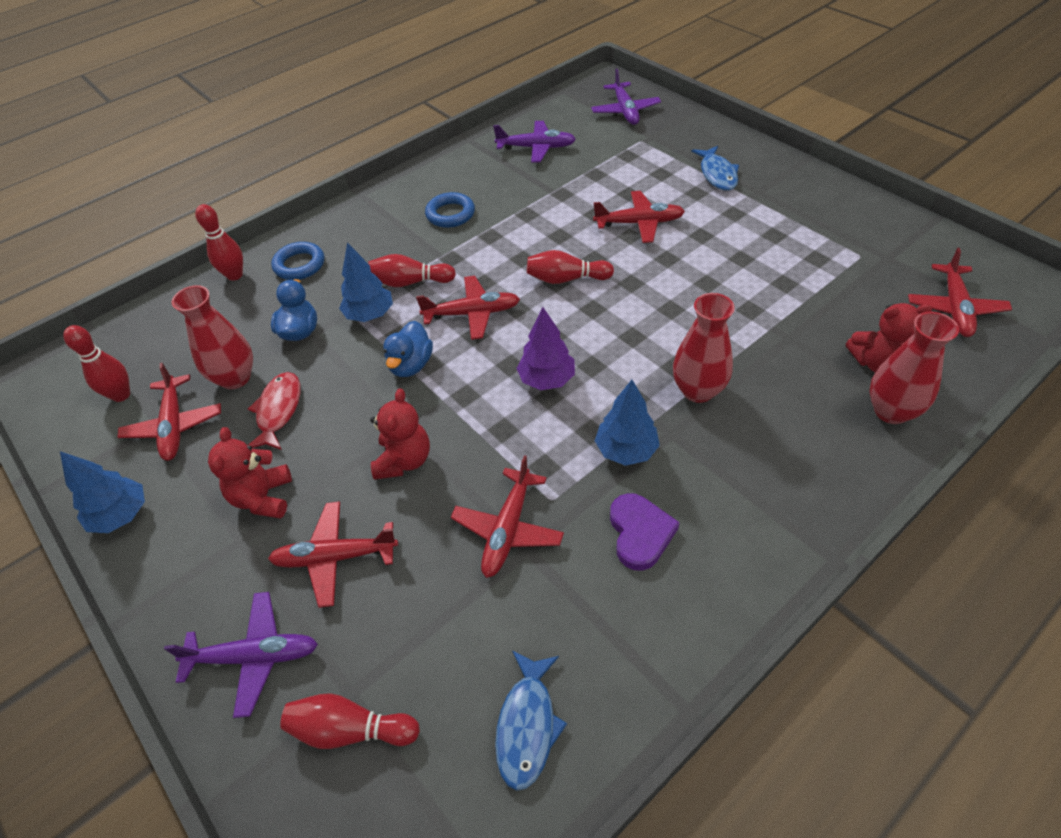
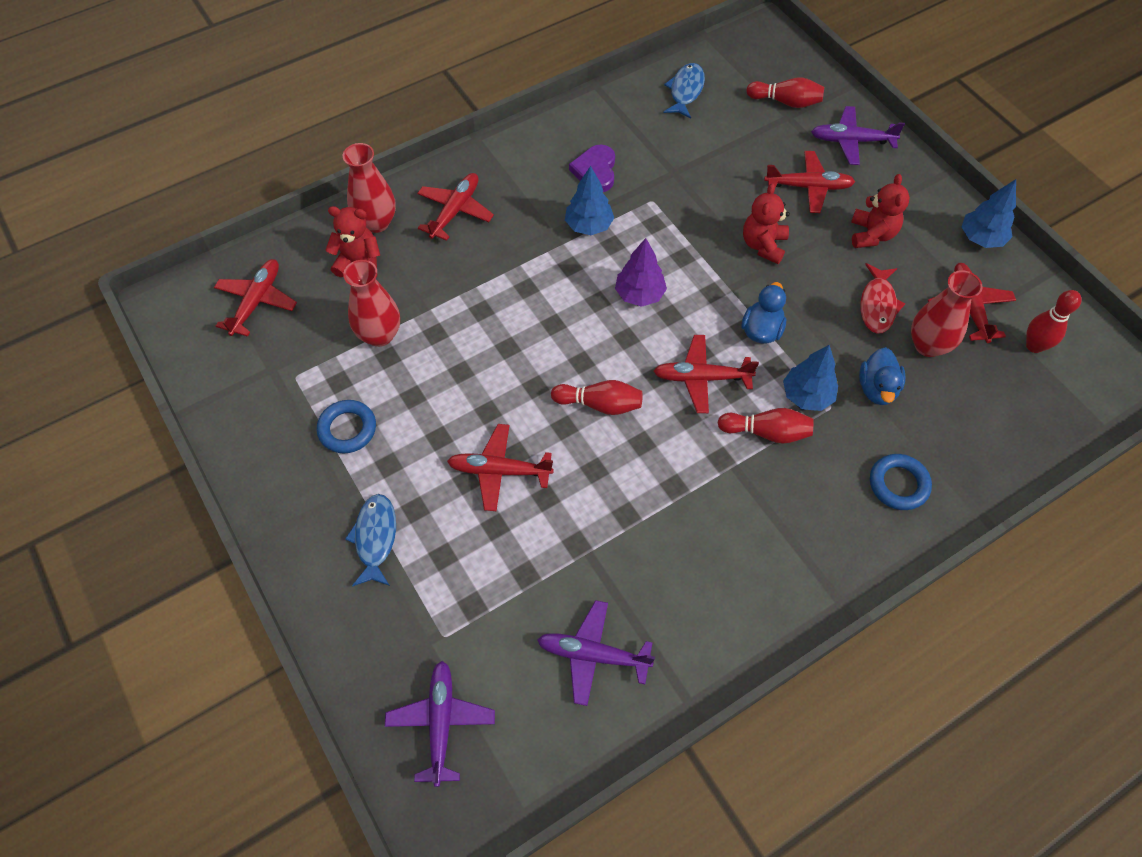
camera: 175 degrees left, 10 degrees up
red bowling pin [195,204,243,281] -> none
blue ring [425,192,475,228] -> blue ring moved to [317,400,376,453]
red plane [451,455,564,578] -> red plane moved to [417,173,494,241]
red vase [673,293,735,403] -> red vase moved to [343,260,400,347]

